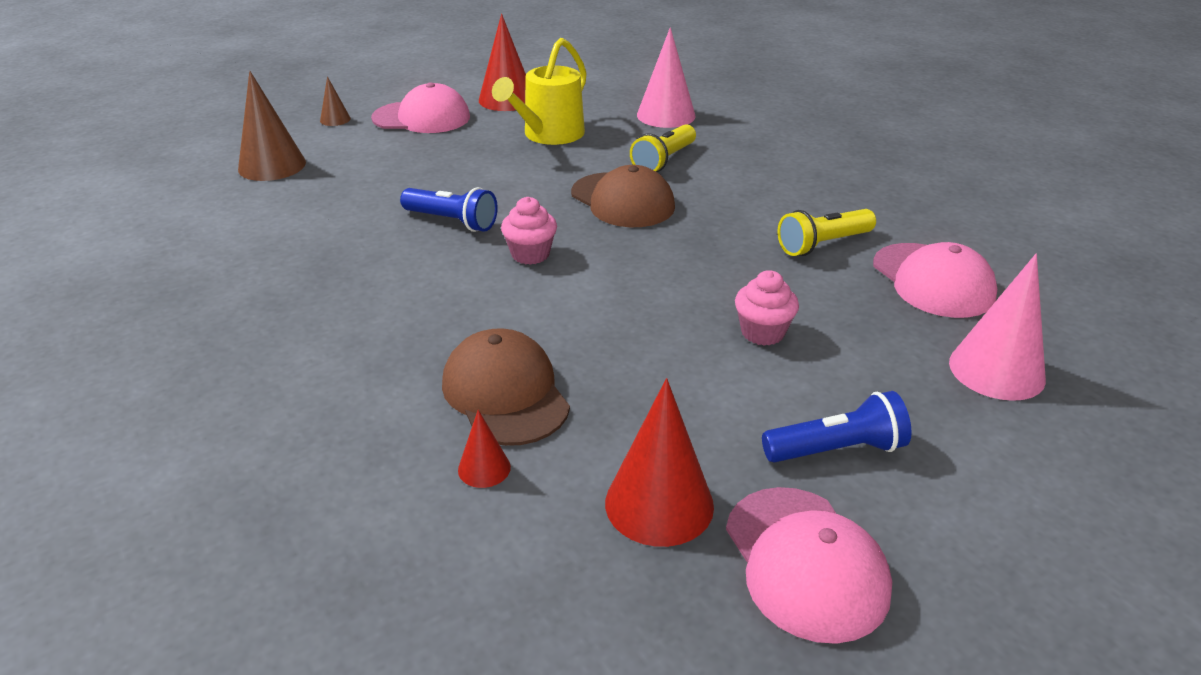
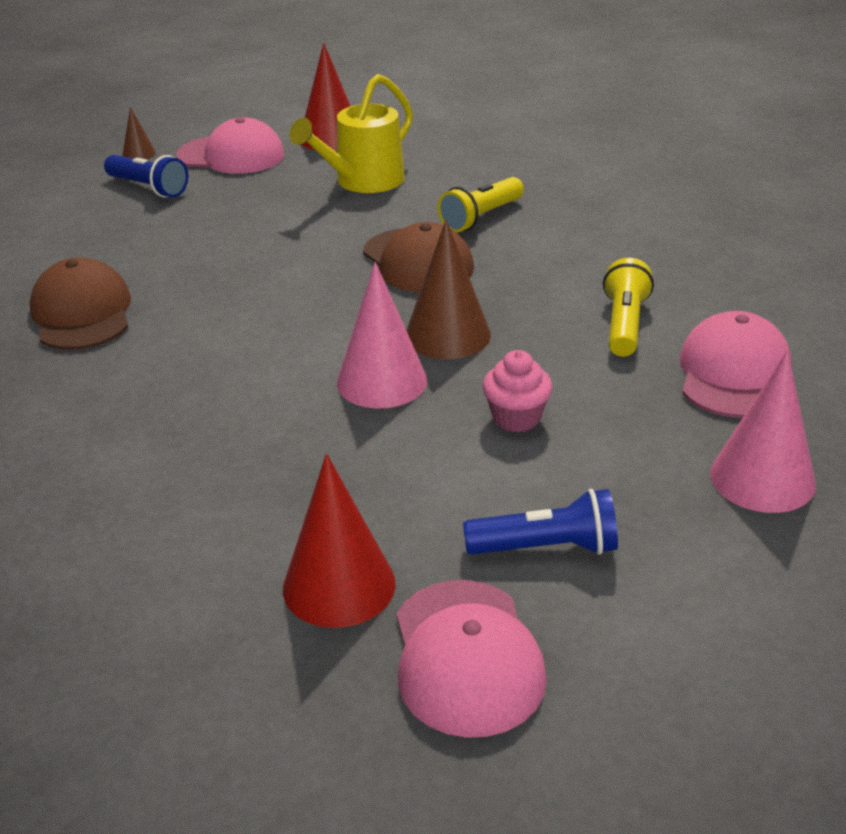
camera: 10 degrees right, 0 degrees up
brown cone [238,71,306,181] -> brown cone moved to [406,219,491,359]
blue flashlight [400,187,498,232] -> blue flashlight moved to [104,155,188,198]
brown cap [442,328,570,446] -> brown cap moved to [30,257,131,350]
red cone [458,410,511,488] -> none
pink cupcake [501,197,557,265] -> none
pink cone [637,27,696,128] -> pink cone moved to [337,262,427,409]
yellow flashlight [778,209,876,256] -> yellow flashlight turned 120 degrees clockwise [603,258,654,357]
pink cap [873,242,997,318] -> pink cap turned 150 degrees counterclockwise [680,311,792,418]

